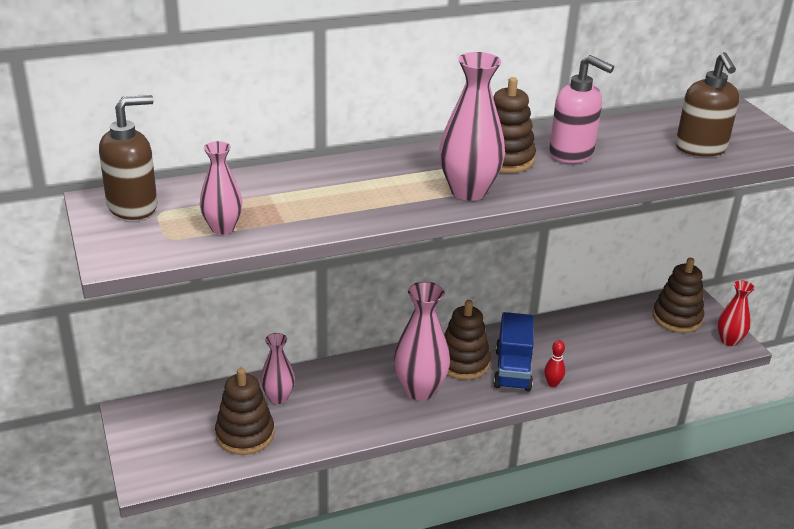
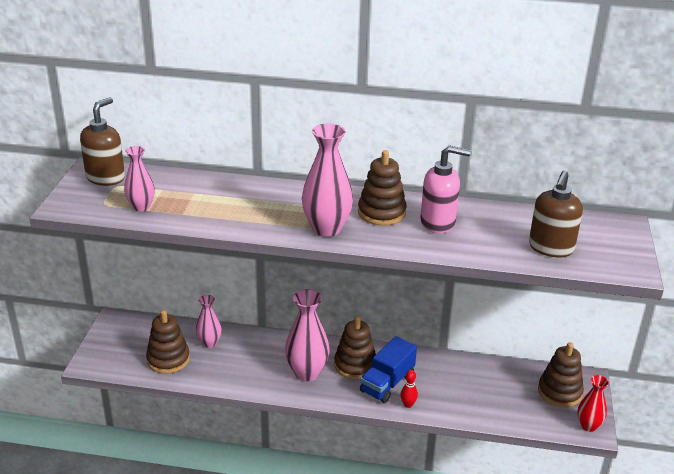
camera: 30 degrees right, 0 degrees up
brown soap dispenser [99,95,157,220] -> brown soap dispenser turned 60 degrees counterclockwise [80,97,125,186]
pink soap dispenser [549,55,614,163] -> pink soap dispenser turned 60 degrees counterclockwise [420,145,471,233]

